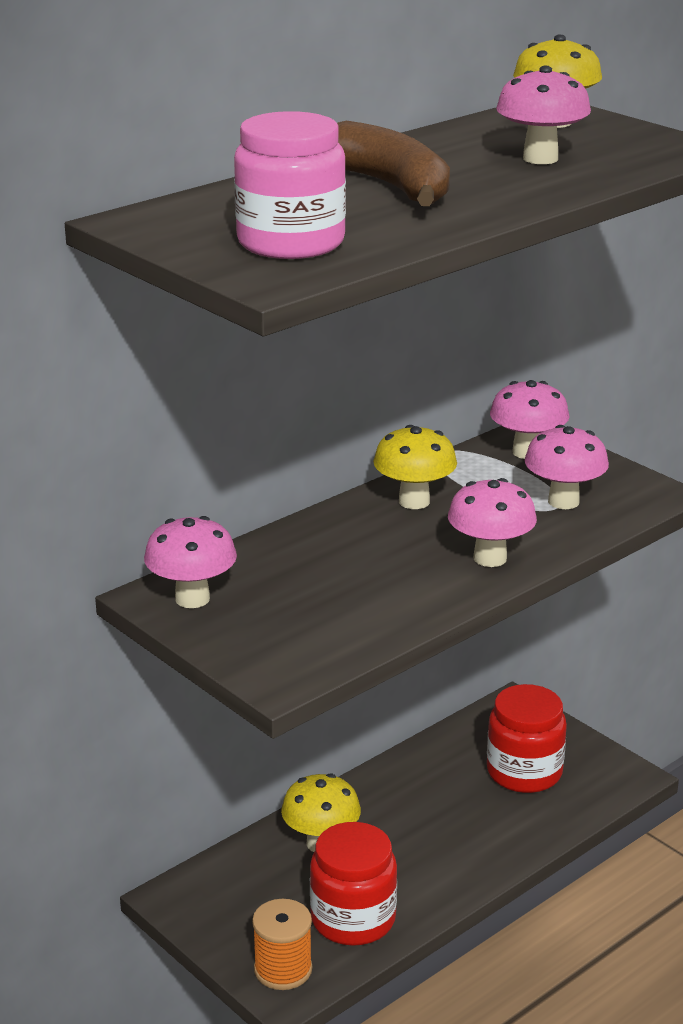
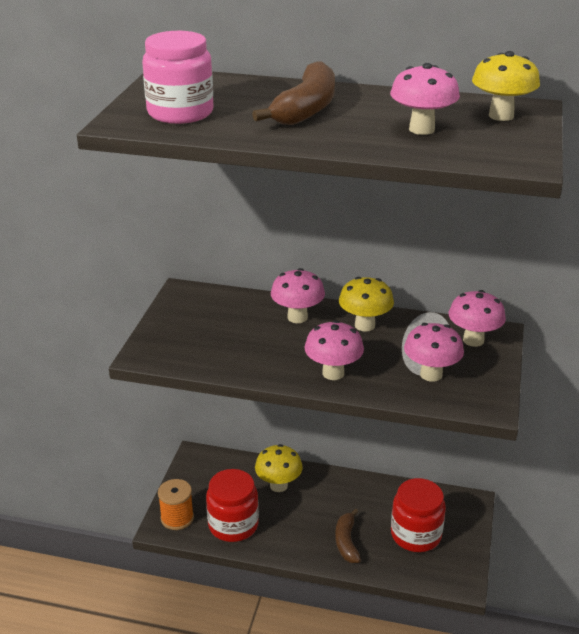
camera: 55 degrees right, 5 degrees up
pink mushroom [144,516,237,608] -> pink mushroom moved to [271,268,325,323]
none -> brown banana [335,508,361,563]

